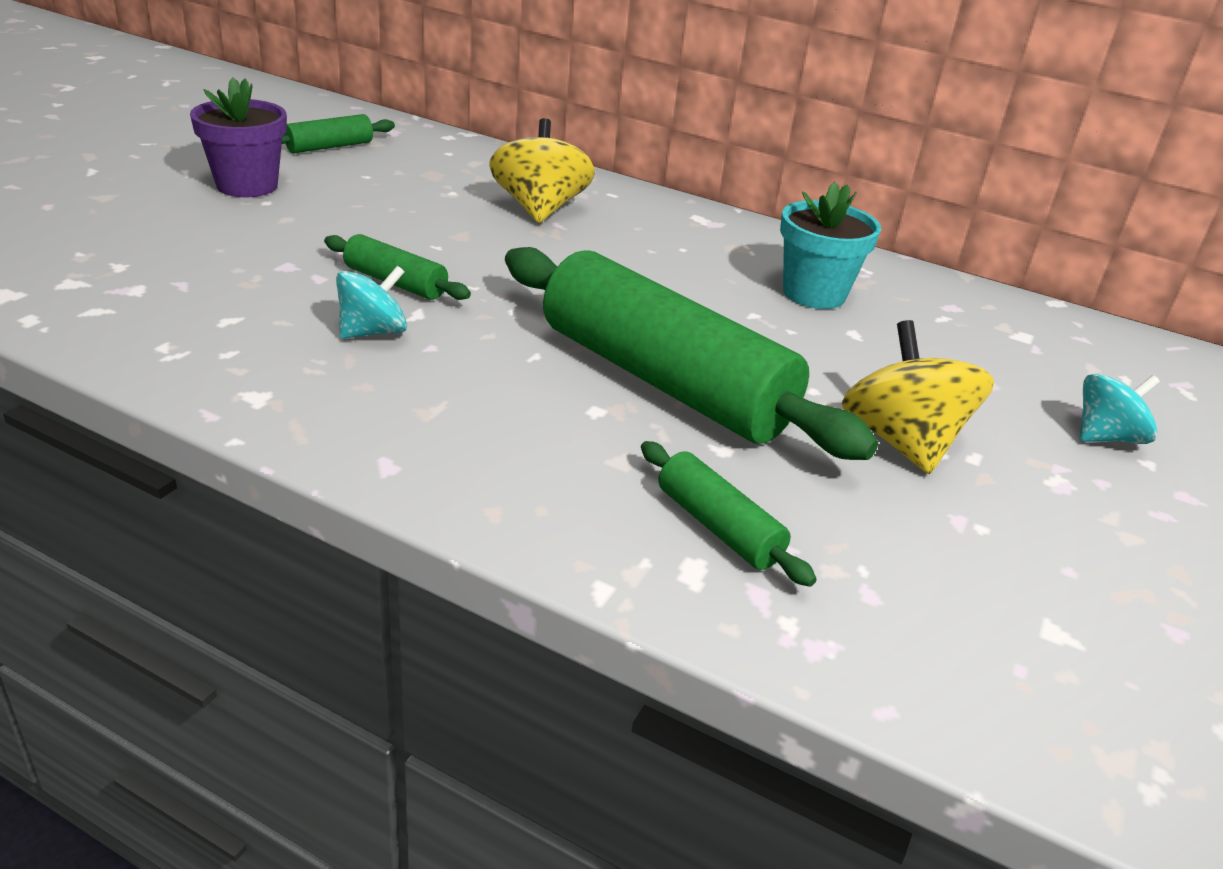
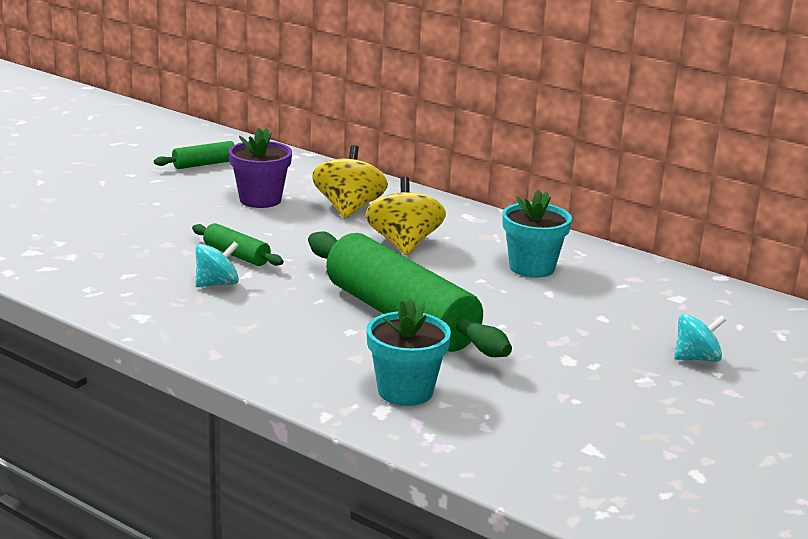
camera: 10 degrees right, 10 degrees down
purple flower pot [190,78,287,197] -> purple flower pot moved to [229,128,292,208]
green rolling pin [641,441,817,587] -> turquoise flower pot [366,299,451,406]
yellow spinning top [842,320,994,474] -> yellow spinning top moved to [365,176,446,255]

